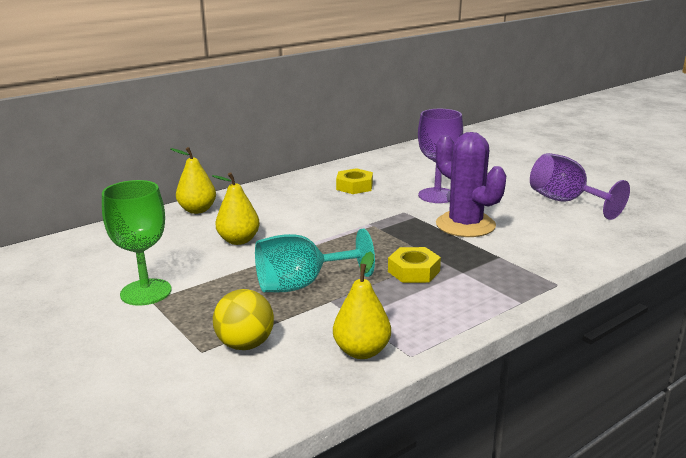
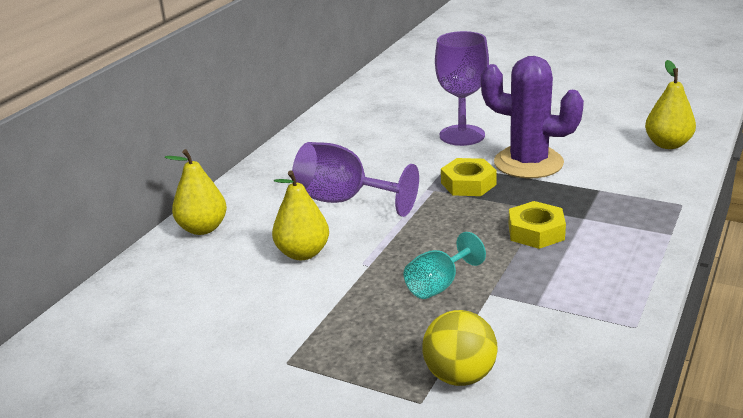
camera: 25 degrees left, 5 degrees up
green goblet [102,180,172,306] -> none
turquoise goblet [255,229,375,292] -> turquoise goblet [404,232,486,299], size x0.61
yellow pear [333,251,391,359] -> yellow pear moved to [645,60,696,149]
yellow nut [336,168,373,194] -> yellow nut moved to [441,158,497,196]
purple goblet [530,153,630,220] -> purple goblet moved to [292,142,419,217]

